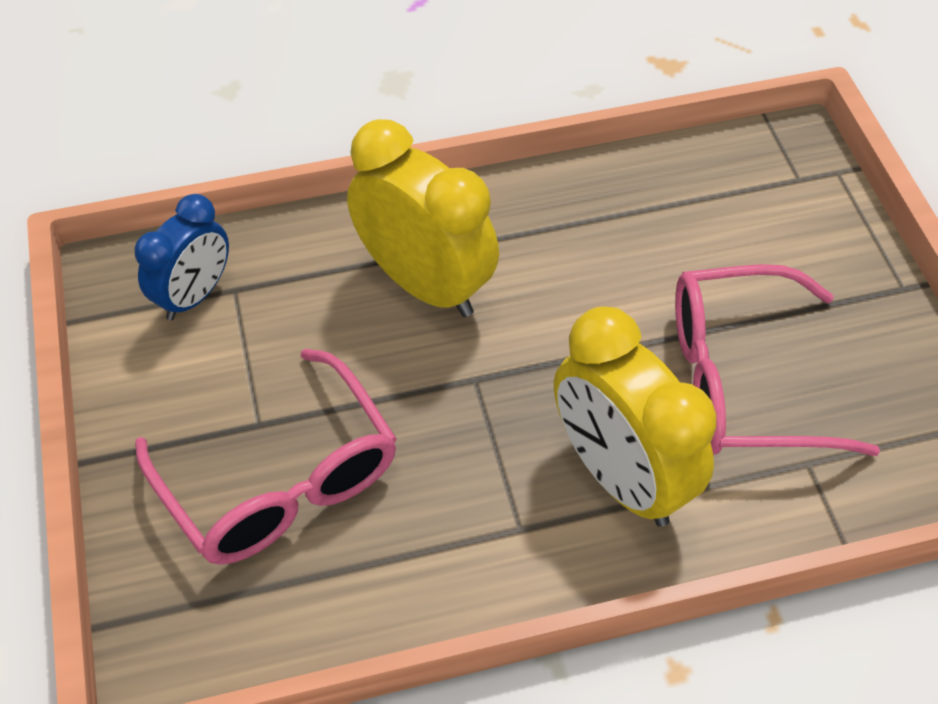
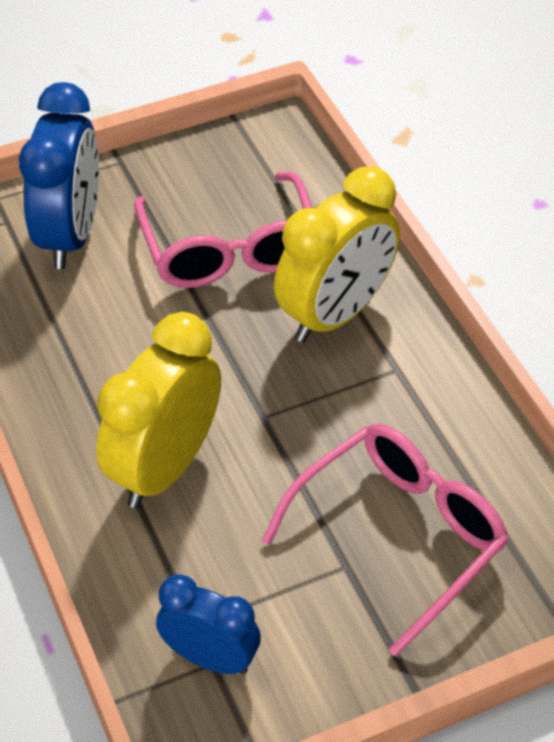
camera: 100 degrees left, 5 degrees down
none -> blue clock [19,82,99,269]

